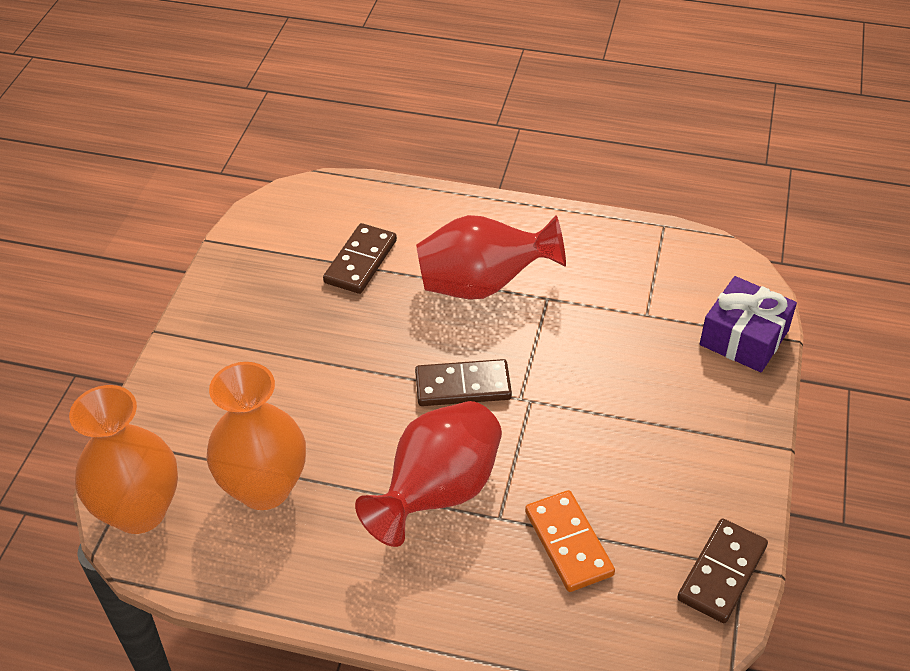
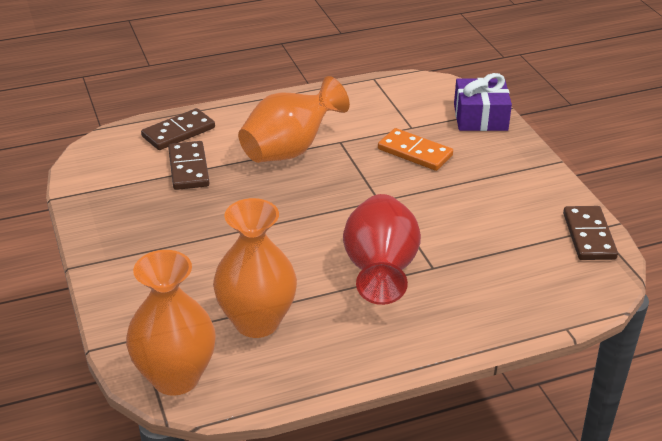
camera: 35 degrees left, 10 degrees down
brown domino [415,359,512,406] -> brown domino moved to [141,108,215,150]
red vase [416,215,566,300] -> orange vase [238,76,350,163]
orange domino [525,490,615,592] -> orange domino moved to [378,128,453,171]

